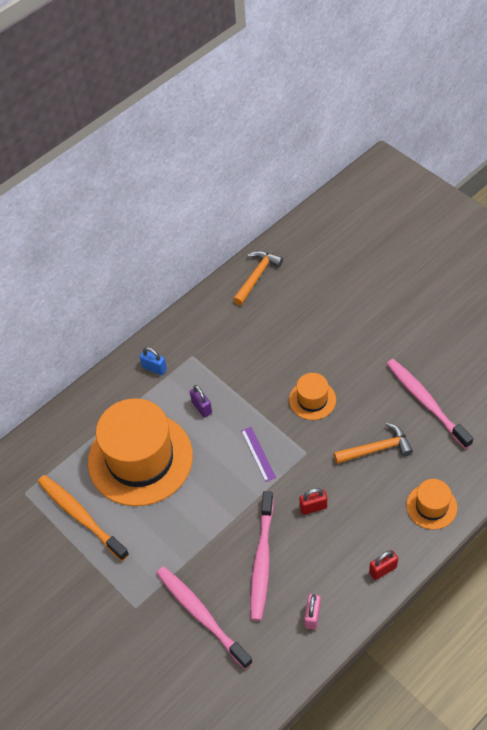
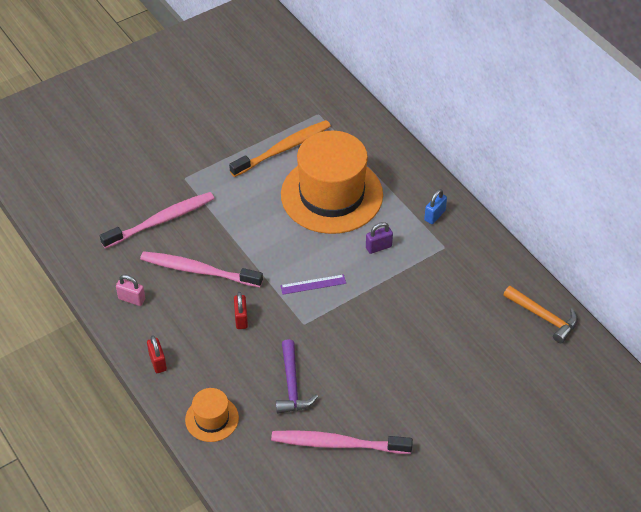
camera: 95 degrees right, 5 degrees down
orange hat [289,373,336,420] -> none
orange hammer [334,423,413,464] -> purple hammer [276,339,318,414]
pink toothbrush [387,359,473,449] -> pink toothbrush turned 150 degrees counterclockwise [271,430,413,454]

